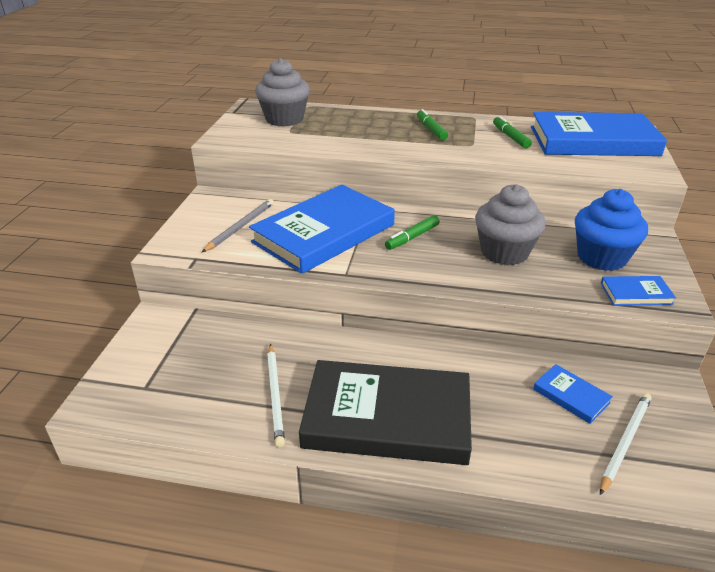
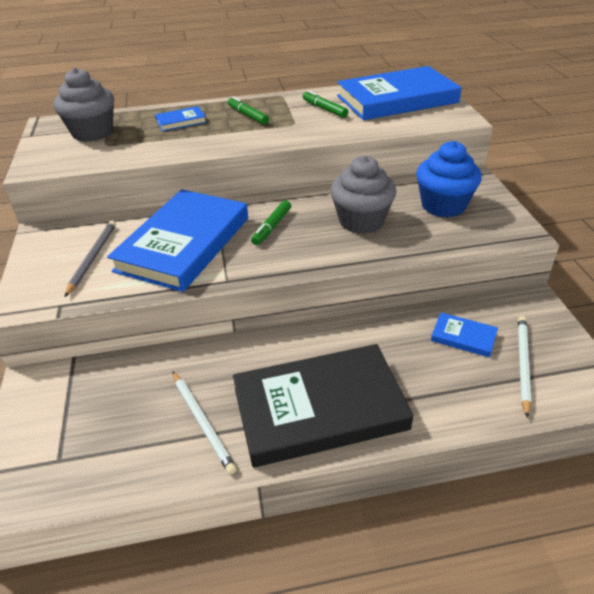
camera: 20 degrees left, 5 degrees up
blue book [601,276,676,306] -> blue book moved to [155,106,207,131]

